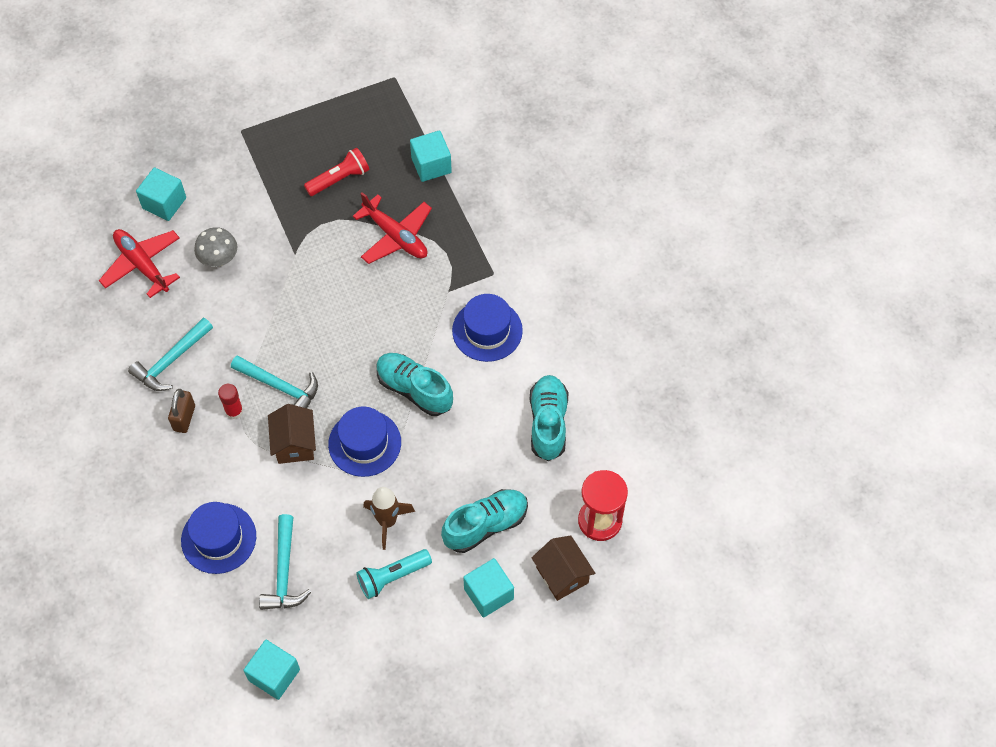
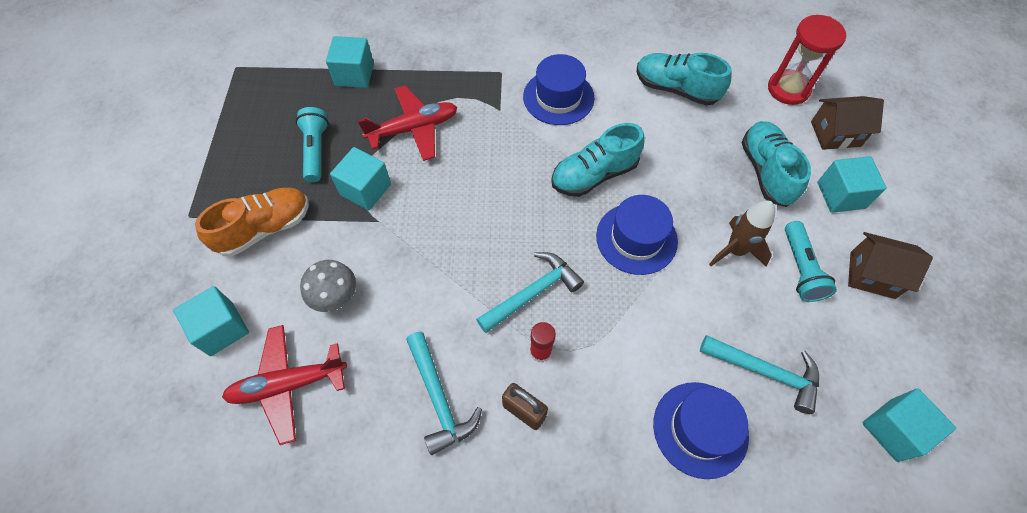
camera: 65 degrees left, 0 degrees up
brown house [268,404,316,464] -> brown house moved to [848,232,933,299]
red flashlight [304,147,369,196] -> turquoise flashlight [296,107,329,182]
none -> orange shoe [195,188,309,256]
none -> turquoise cube [330,147,391,210]

